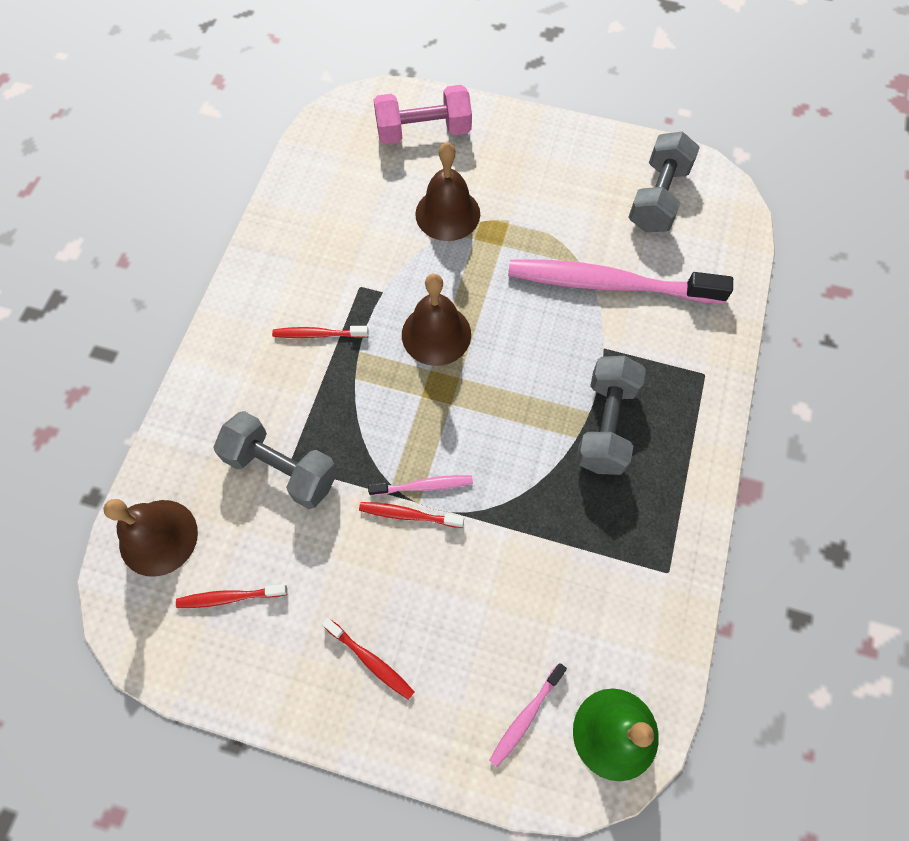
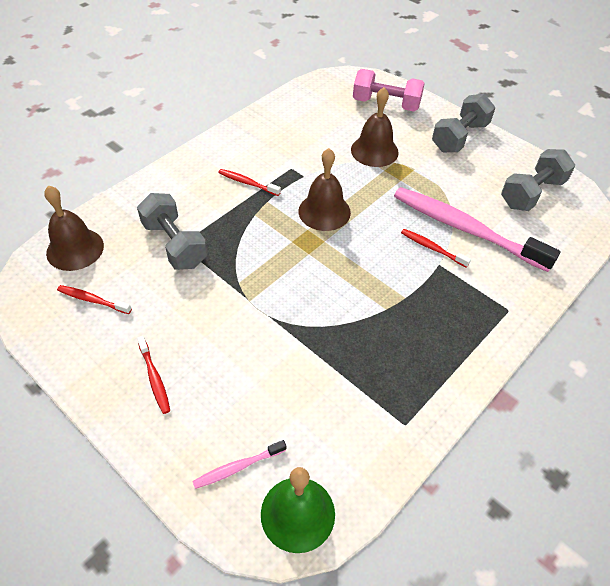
camera: 25 degrees right, 15 degrees down
red toothbrush [359,502,464,528] -> red toothbrush moved to [401,229,471,268]
pink toothbrush [368,475,473,496] -> none
grey dumbbell [576,356,646,475] -> grey dumbbell moved to [432,94,496,152]

